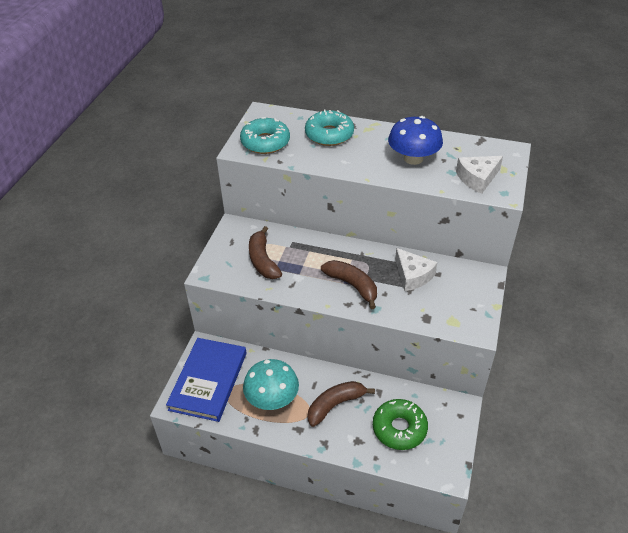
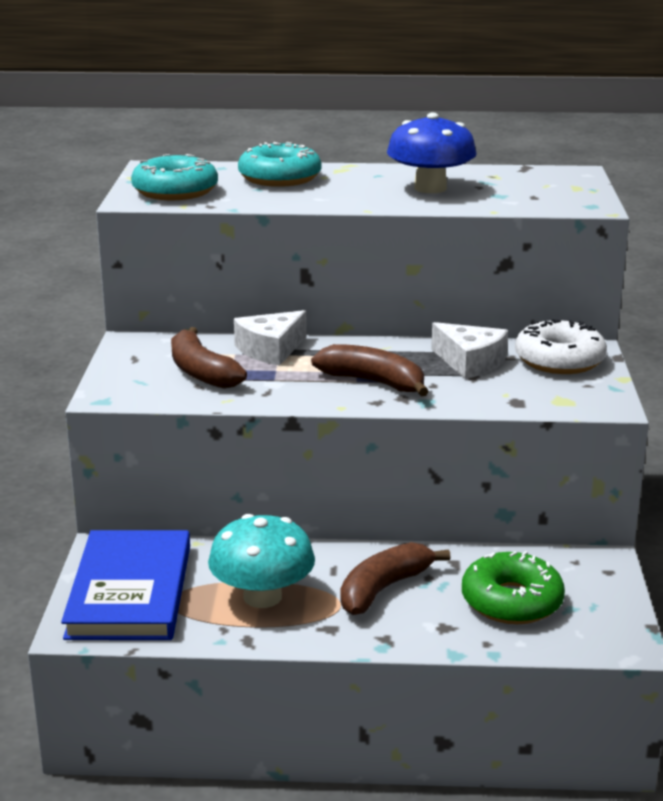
camera: 15 degrees left, 20 degrees down
white cheese [456,156,503,194] -> white cheese moved to [234,310,307,366]
none -> white donut [515,319,607,374]

